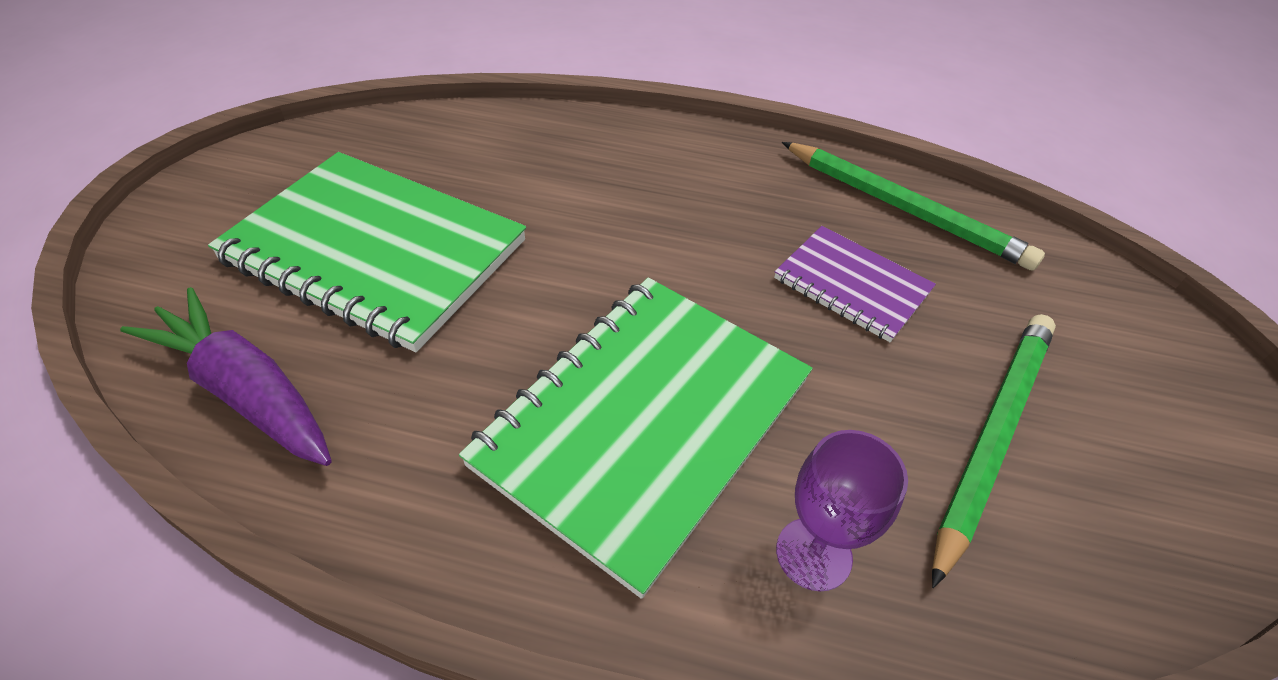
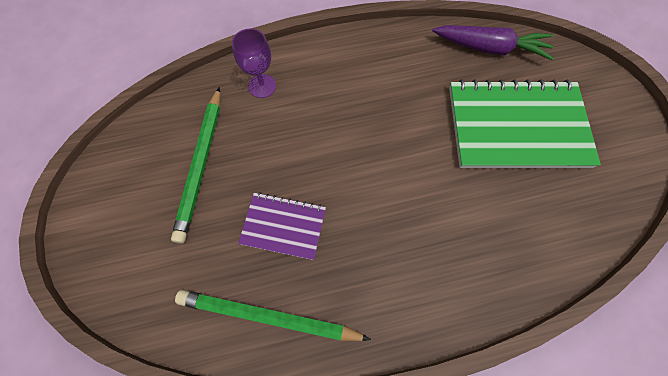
camera: 155 degrees right, 20 degrees up
green notebook [459,278,813,599] -> none

